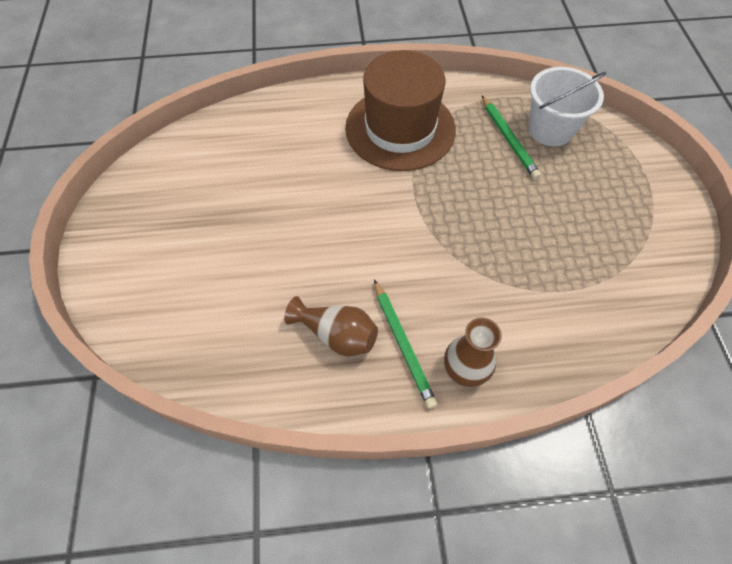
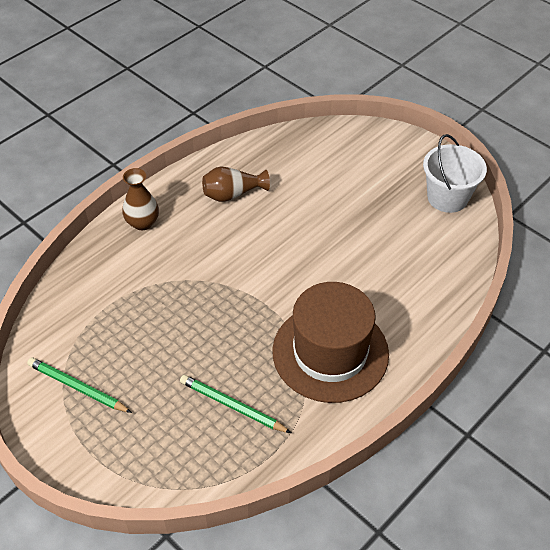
camera: 140 degrees right, 10 degrees down
green pencil [374,280,437,409] -> green pencil moved to [27,357,132,413]
white bucket [528,67,606,147] -> white bucket moved to [423,134,487,213]

